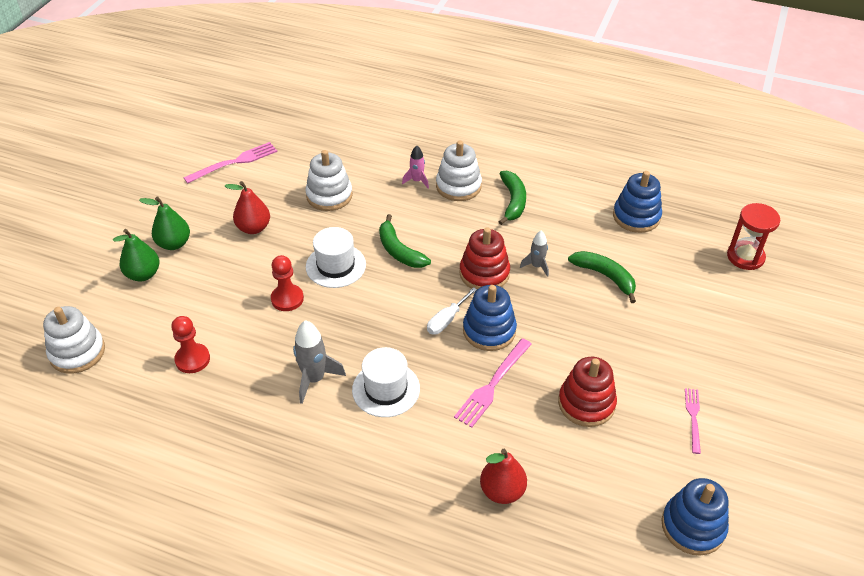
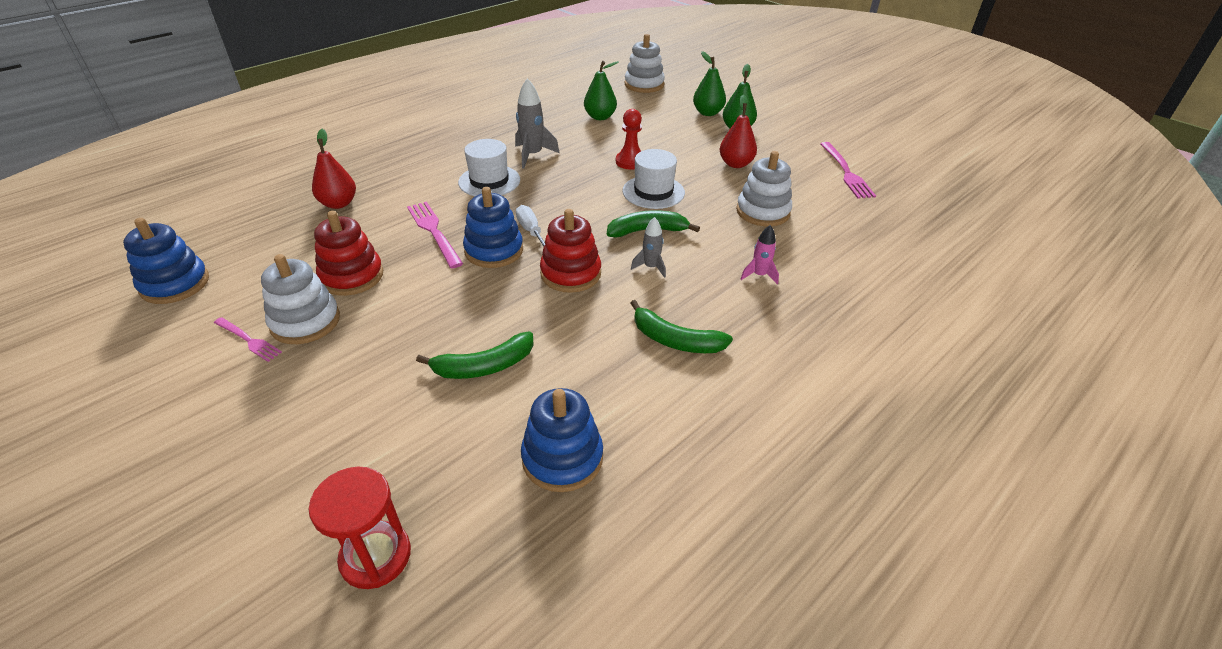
camera: 115 degrees right, 5 degrees down
red pawn [171,316,210,373] -> green pear [584,61,619,120]
white stacking toy [436,141,482,201] -> white stacking toy moved to [261,254,340,344]
grey rocket [520,231,549,277] -> grey rocket moved to [631,217,666,278]

